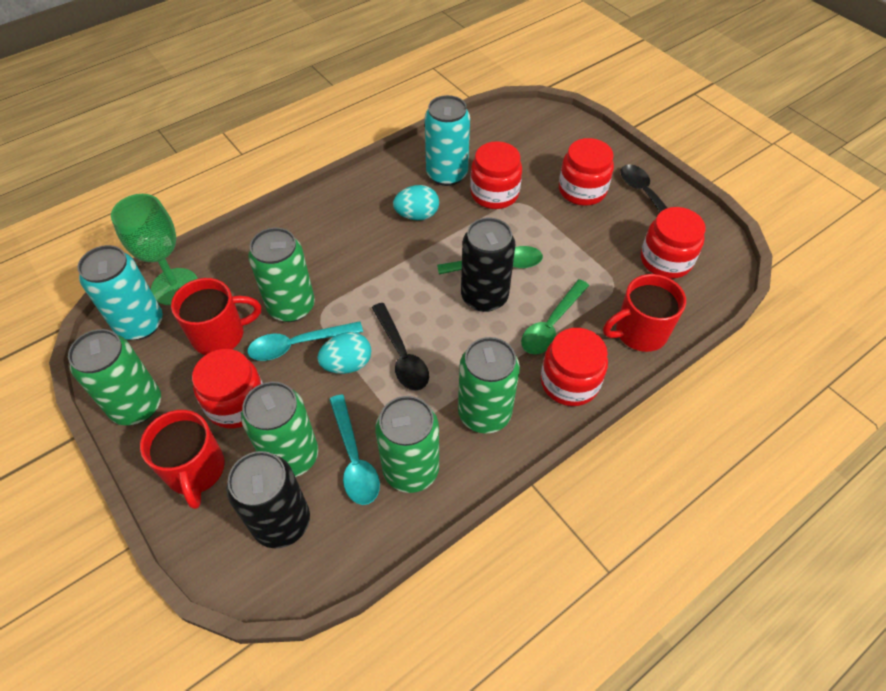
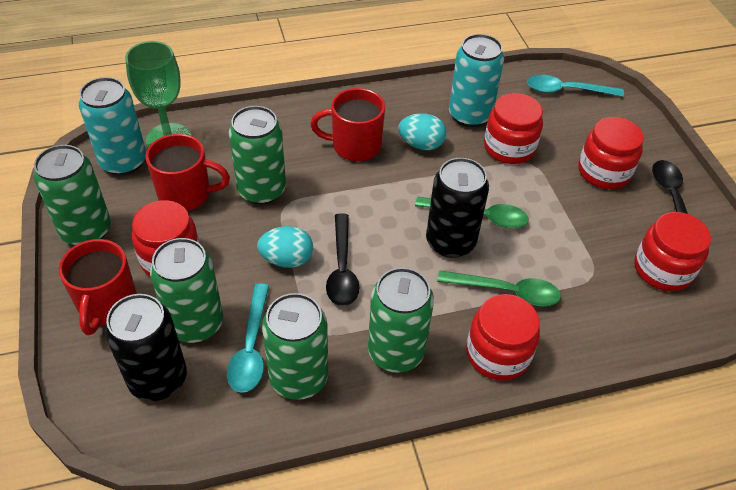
camera: 20 degrees right, 5 degrees down
turquoise spoon [247,321,363,361] -> turquoise spoon moved to [527,75,624,97]
green spoon [521,279,589,354] -> green spoon turned 135 degrees counterclockwise [437,270,561,306]
red mug [603,274,686,352] -> red mug moved to [310,88,385,161]

